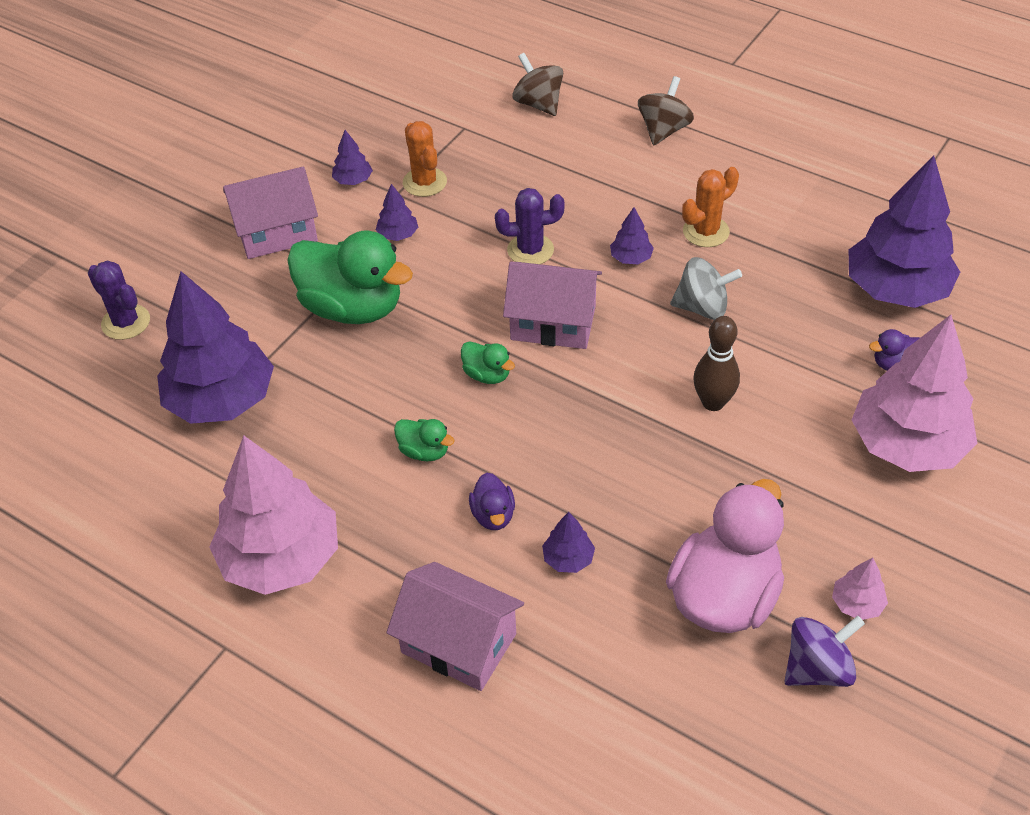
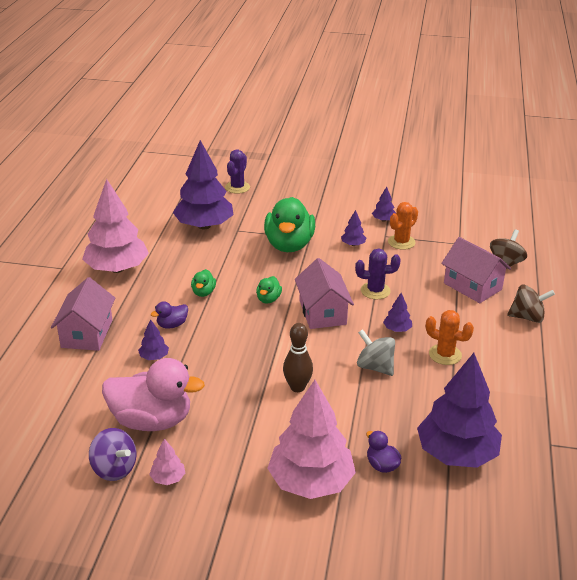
camera: 65 degrees right, 15 degrees down
pink house [223,167,318,259] -> pink house moved to [441,237,511,303]
purple cactus [495,188,565,264] -> purple cactus turned 60 degrees counterclockwise [355,249,401,299]
grey spinning top [670,257,742,320] -> grey spinning top turned 150 degrees clockwise [357,329,395,376]

